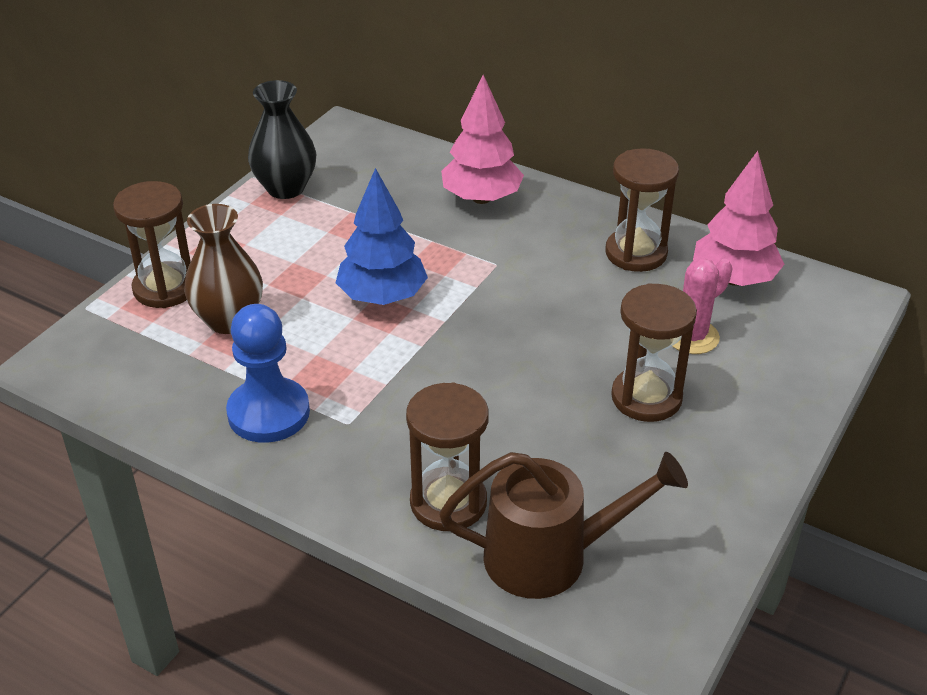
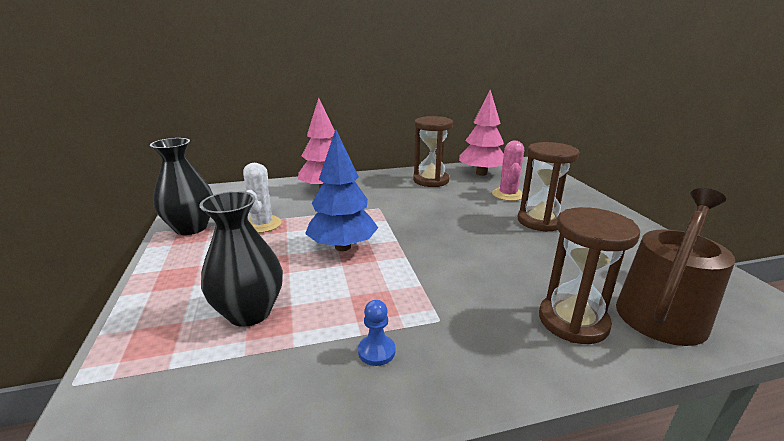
camera: 45 degrees left, 15 degrees down
brown hourglass [113,181,191,308] -> none
brown vase [184,204,263,334] -> black vase [199,191,283,327]
blue pawn [226,304,310,443] -> blue pawn [358,300,395,366], size x0.45
none -> white cactus [243,163,282,233]

